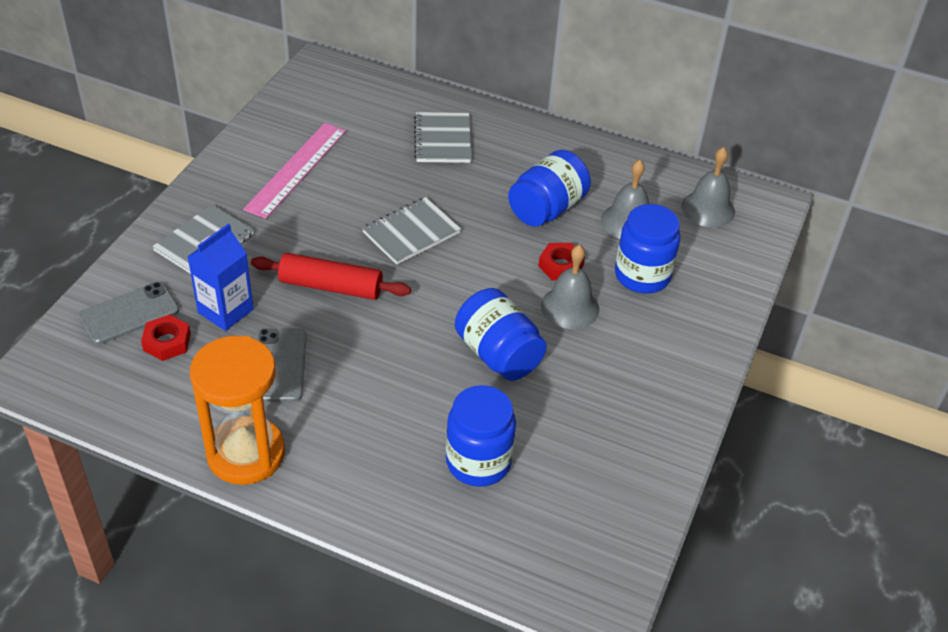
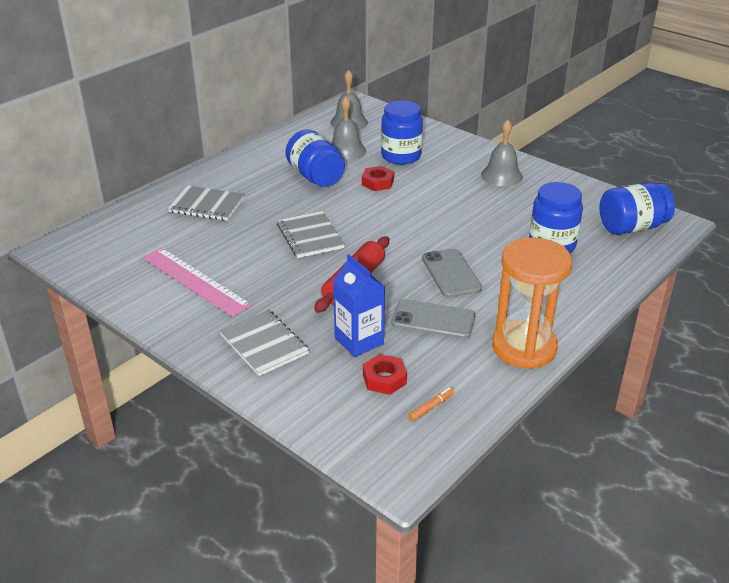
camera: 70 degrees left, 10 degrees down
grey phone [78,282,179,345] -> grey phone moved to [422,248,482,298]
blue jar [455,288,547,381] -> blue jar moved to [599,182,675,235]
grey bell [541,245,599,329] -> grey bell moved to [481,120,523,186]
none -> orange marker [408,387,455,421]

